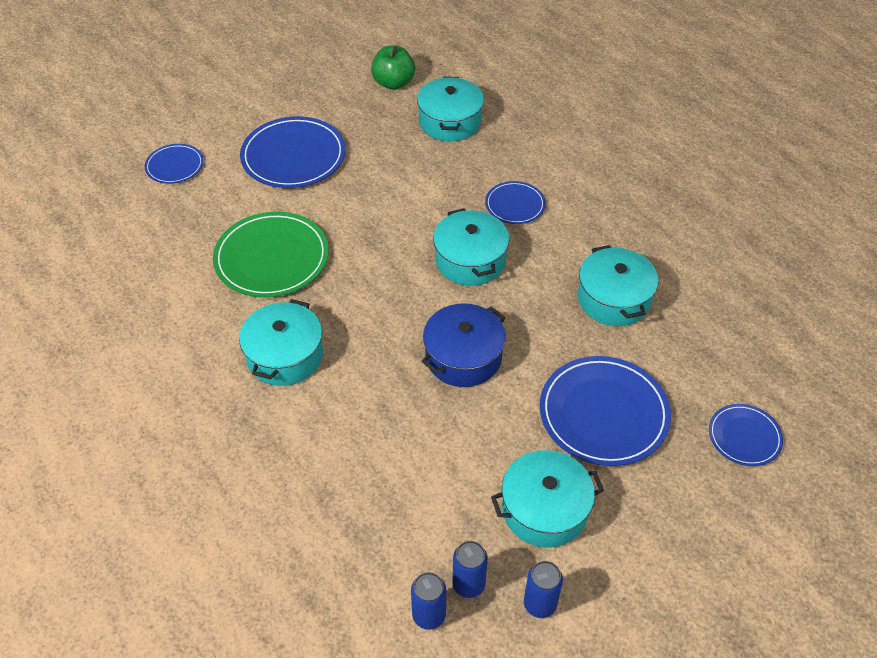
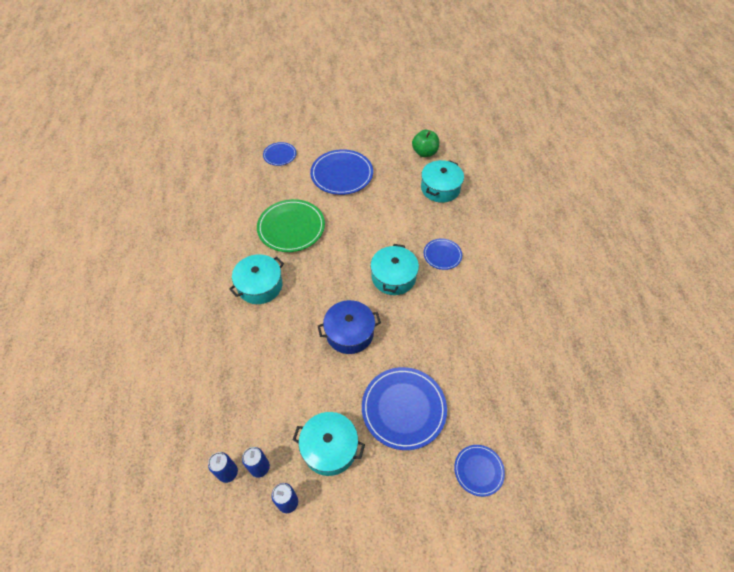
camera: 30 degrees right, 5 degrees up
turquoise pot [578,245,659,326] -> none

